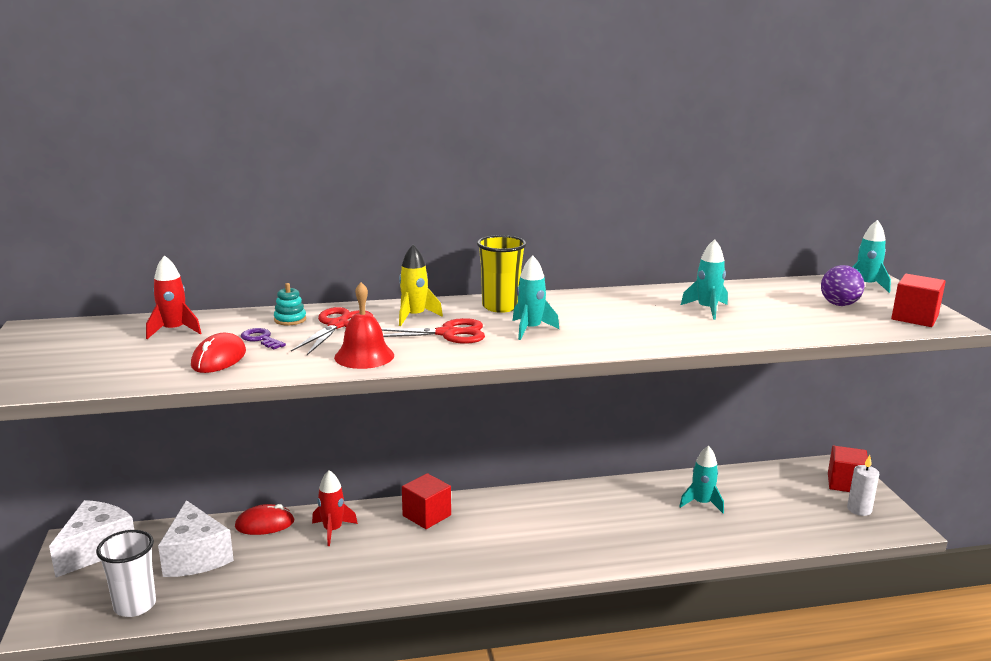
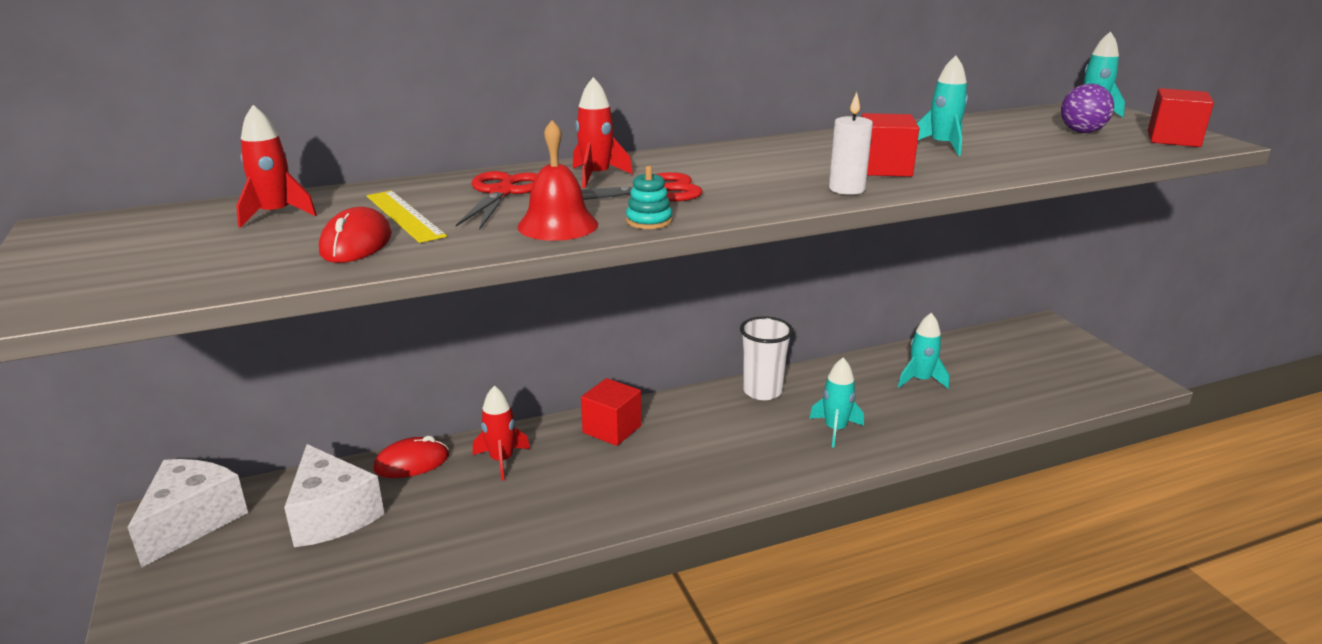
camera: 10 degrees left, 5 degrees up
white cup [96,530,156,617] -> white cup moved to [740,316,793,400]
purple key [241,328,286,349] -> yellow ruler [367,191,447,243]
turquoise stacking toy [274,283,306,325] -> turquoise stacking toy moved to [626,166,672,229]
yellow rocket [399,245,443,326] -> red rocket [573,77,633,188]
yellow cup [477,235,526,313] -> none
turquoise rocket [513,256,559,340] -> turquoise rocket moved to [809,357,864,448]
red cube [828,445,868,492] -> red cube moved to [862,113,919,177]
white candle [847,455,879,516] -> white candle moved to [829,92,873,195]

